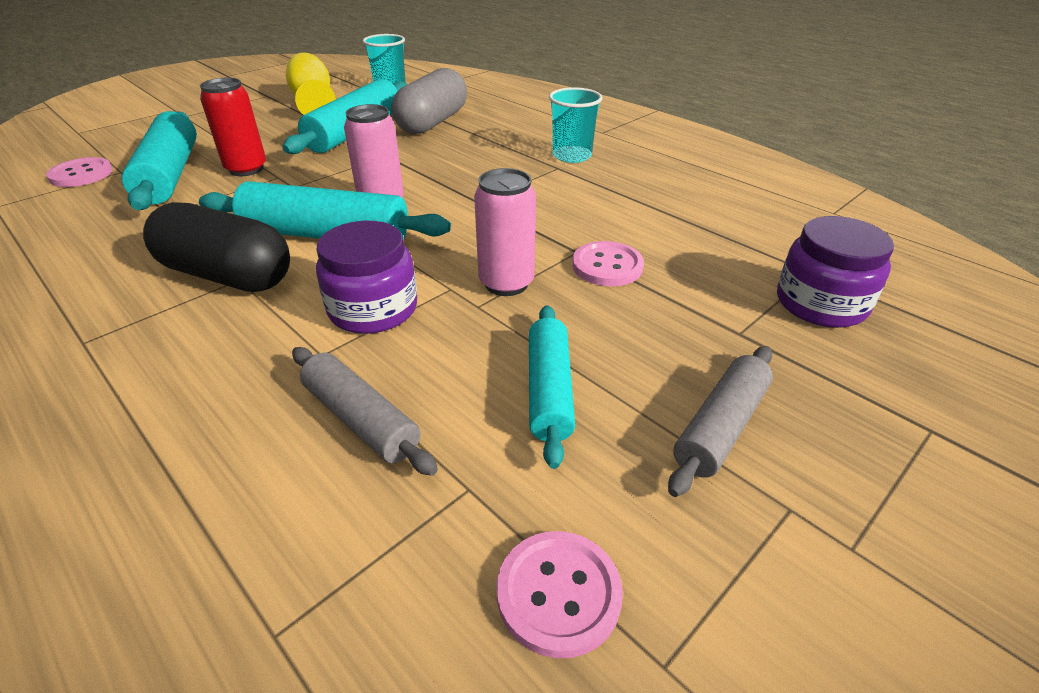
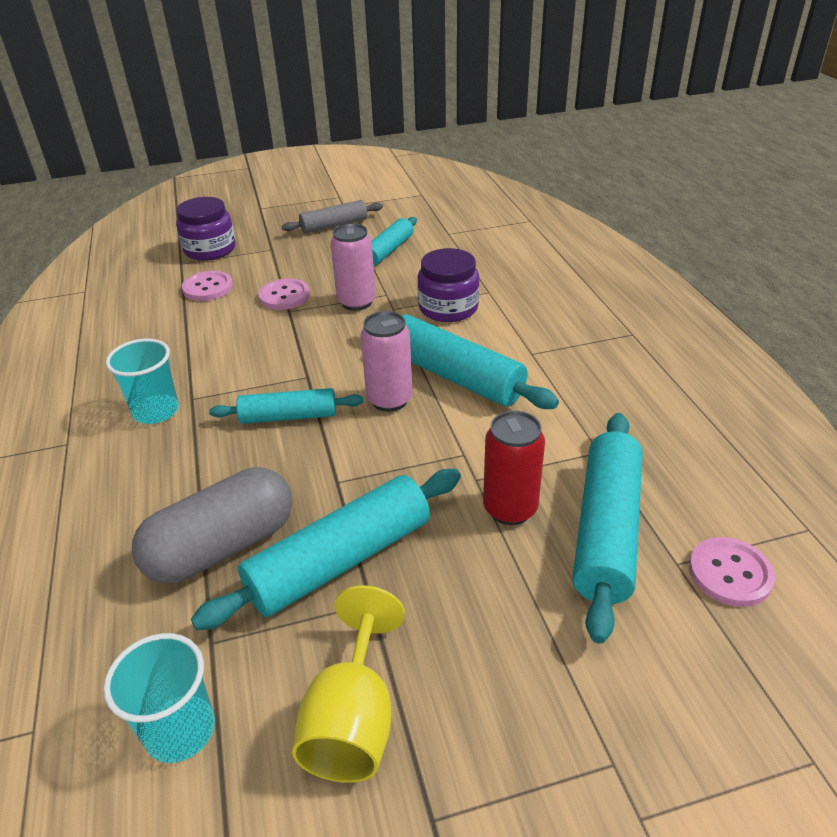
camera: 150 degrees left, 0 degrees up
black capsule [143,202,290,292] -> none
grey rolling pin [292,347,438,476] -> none
pink button [497,531,623,658] -> pink button moved to [182,271,233,301]
none -> turquoise rolling pin [209,388,363,424]

